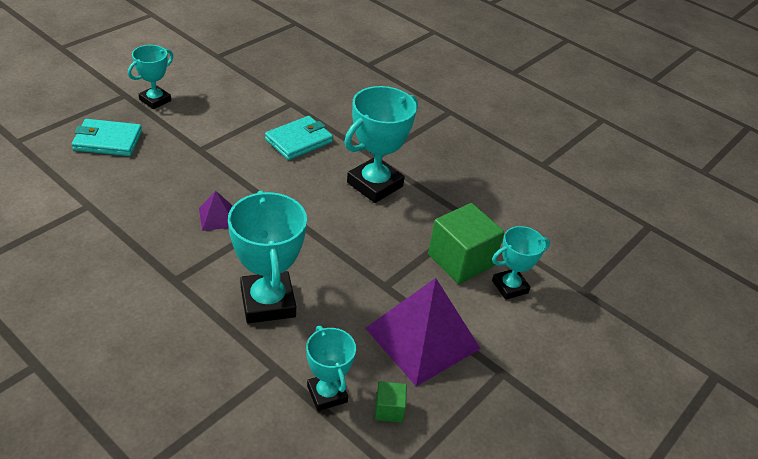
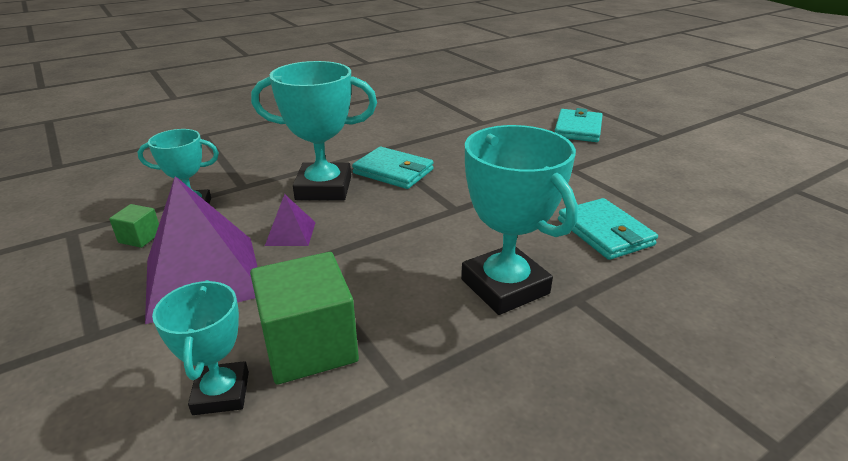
camera: 110 degrees right, 10 degrees down
turquoise trophy [128,45,173,109] -> none
purple pyramid [199,191,232,231] -> purple pyramid moved to [265,194,316,246]
none -> turquoise wallet [352,147,434,189]

